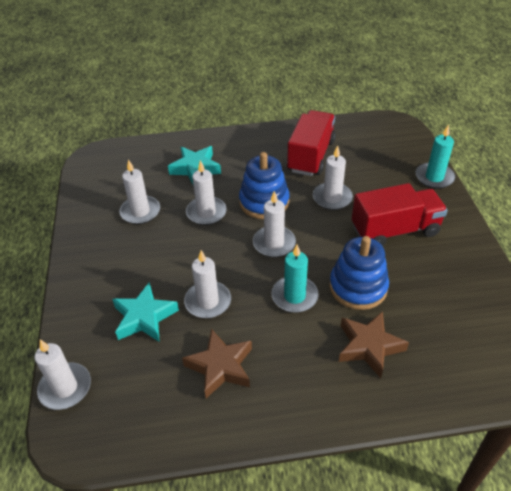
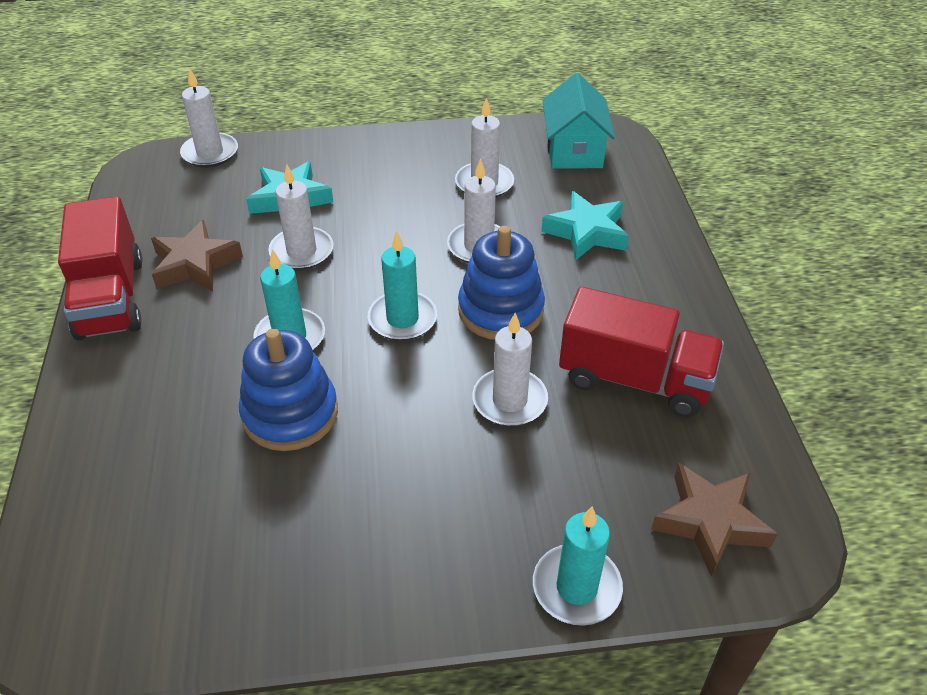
camera: 90 degrees right, 0 degrees up
white candle [253,191,296,257] -> turquoise candle [368,231,437,341]
brown star [339,311,409,378] -> brown star moved to [651,463,777,577]
red truck [352,183,448,246] -> red truck moved to [58,196,143,340]
none -> turquoise house [542,73,615,169]

